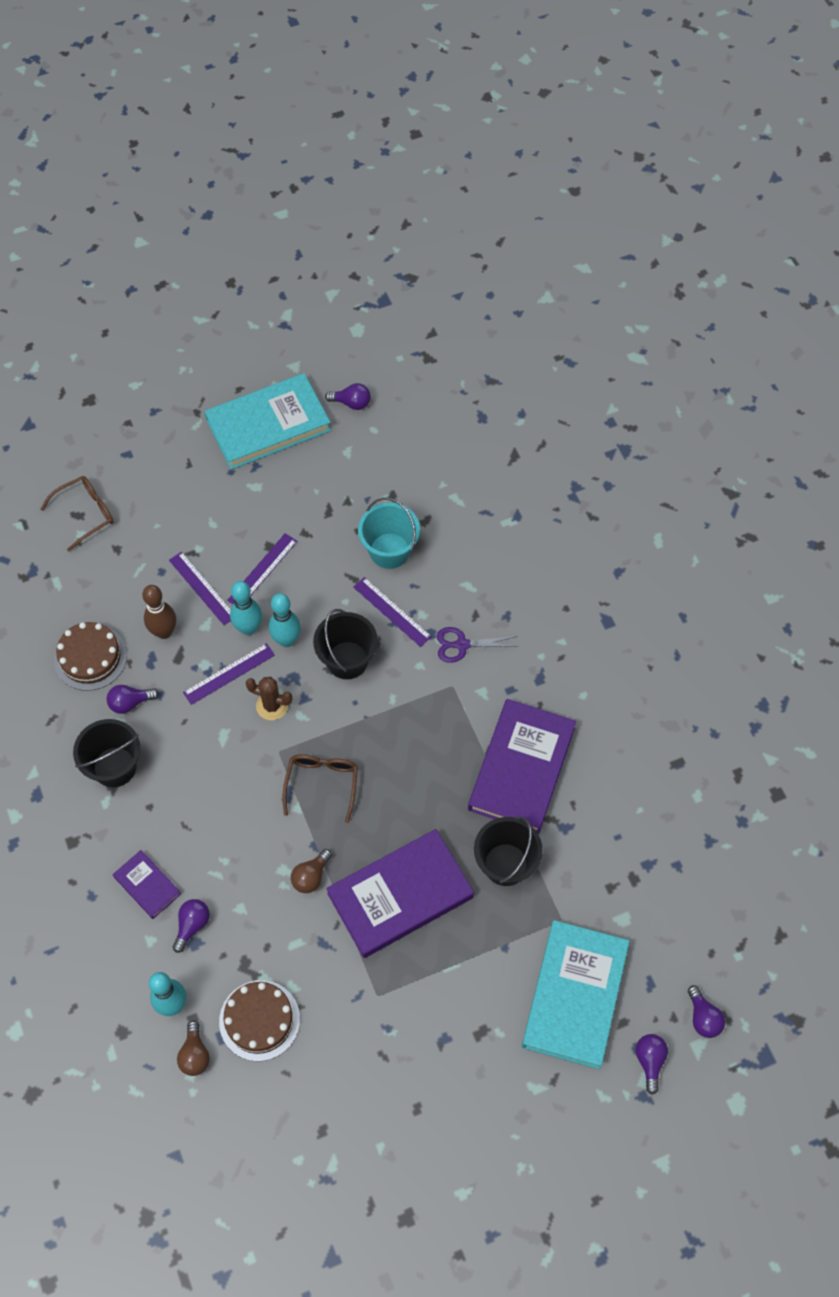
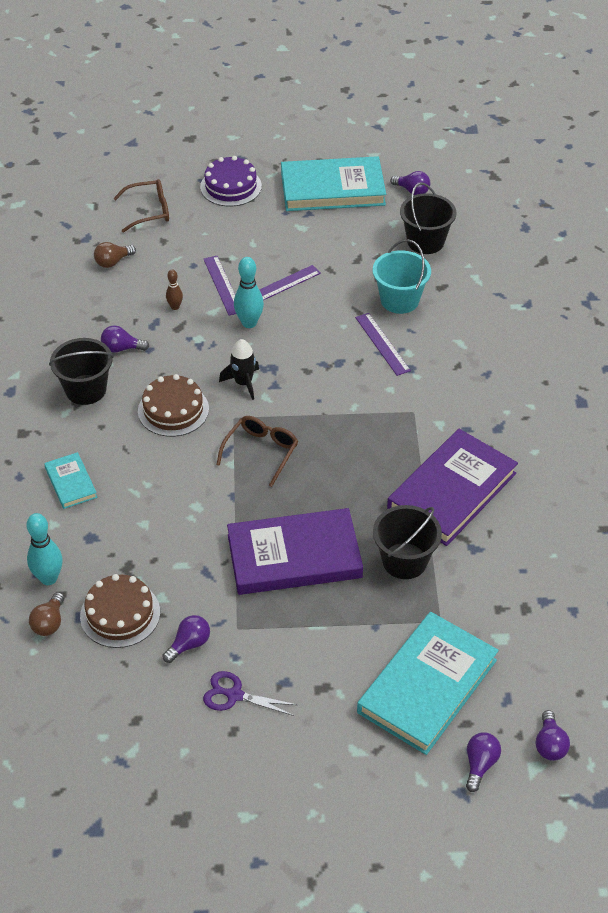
camera: 20 degrees right, 15 degrees down
brown cake [54,622,127,691] -> brown cake moved to [138,374,209,437]
purple book [113,850,181,919] -> turquoise book [44,452,97,509]
brown bowling pin [142,585,176,639] -> brown bowling pin [166,270,183,310], size x0.58
purple light bulb [173,899,210,953] -> purple light bulb moved to [162,615,210,663]
purple ruler [183,643,275,705] -> none
brown cactus [245,677,292,720] -> black rocket [219,339,259,400]
turquoise bowling pin [269,593,301,647] -> none
brown light bulb [291,849,332,893] -> brown light bulb moved to [94,242,136,268]
black bucket [313,609,378,679] -> black bucket moved to [400,182,456,254]
purple scissors [437,627,518,663] -> purple scissors moved to [203,671,297,716]
none -> purple cake [200,156,262,206]

